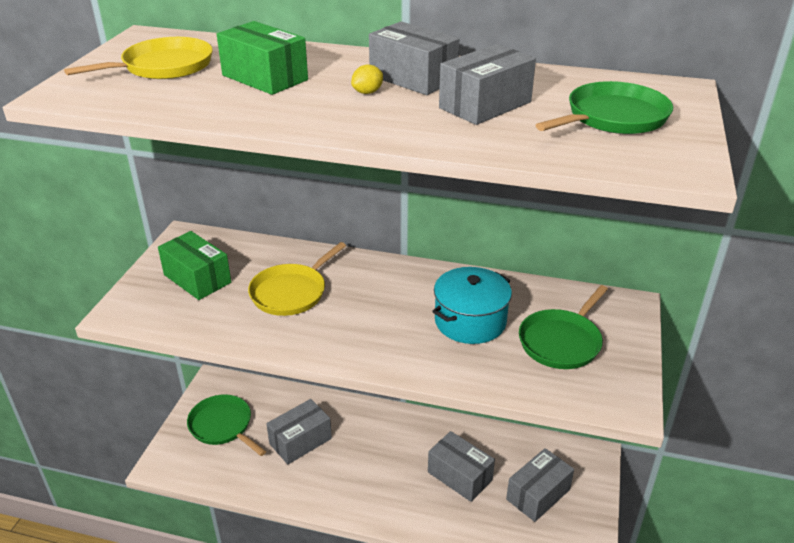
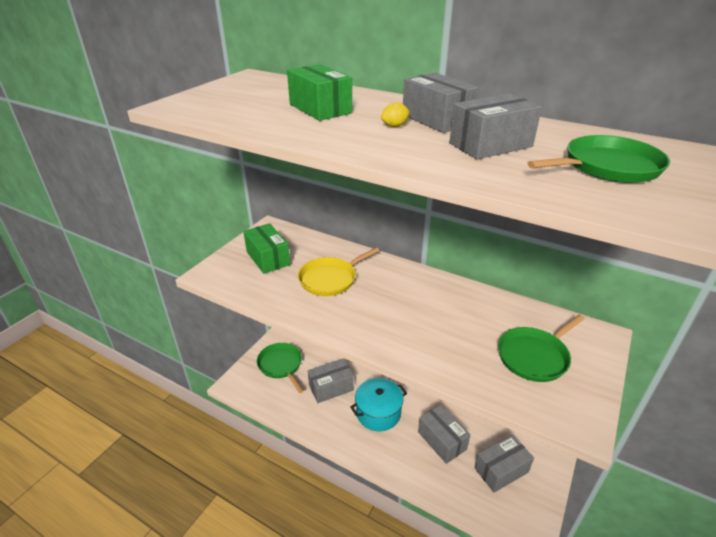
camera: 15 degrees right, 0 degrees up
yellow pan [64,37,213,79] -> none
turquoise pot [432,267,512,344] -> turquoise pot moved to [350,378,407,431]

